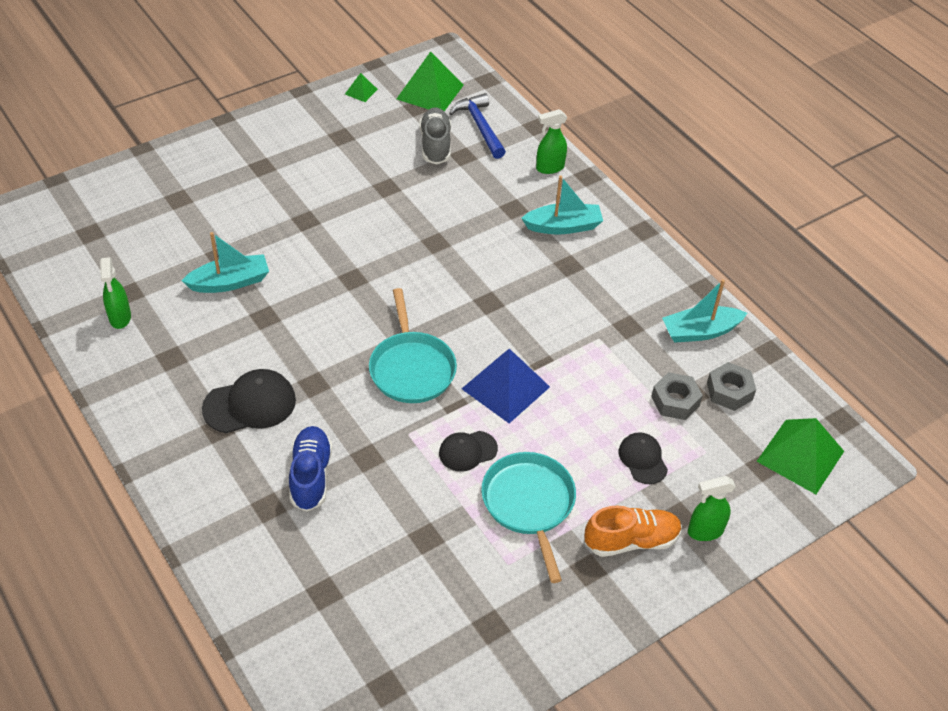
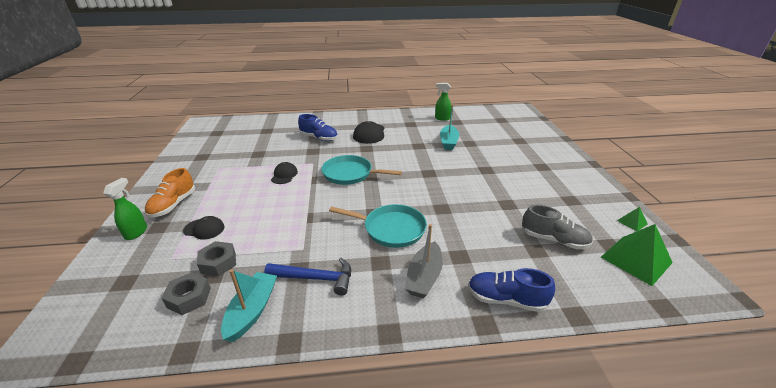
camera: 120 degrees right, 15 degrees down
blue hammer [449,93,506,159] -> blue hammer moved to [264,258,351,295]
blue pyramid [462,349,550,423] -> none
turquoise pan [481,452,576,583] -> turquoise pan moved to [329,204,427,248]
turquoise boat [521,175,603,234] -> grey boat [405,224,443,298]
green spray bottle [536,109,567,174] -> blue shoe [468,268,555,312]
green pyramid [756,418,844,494] -> none

